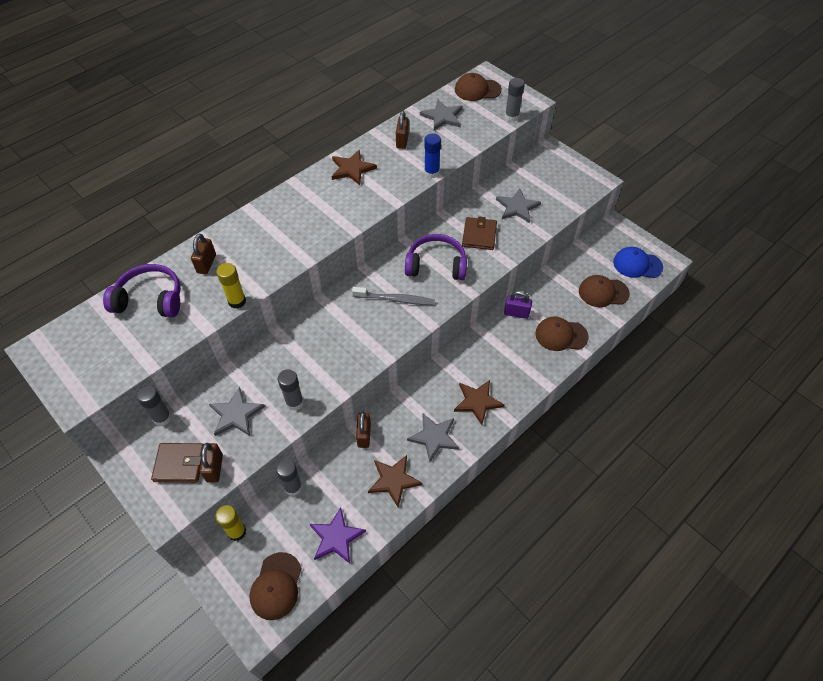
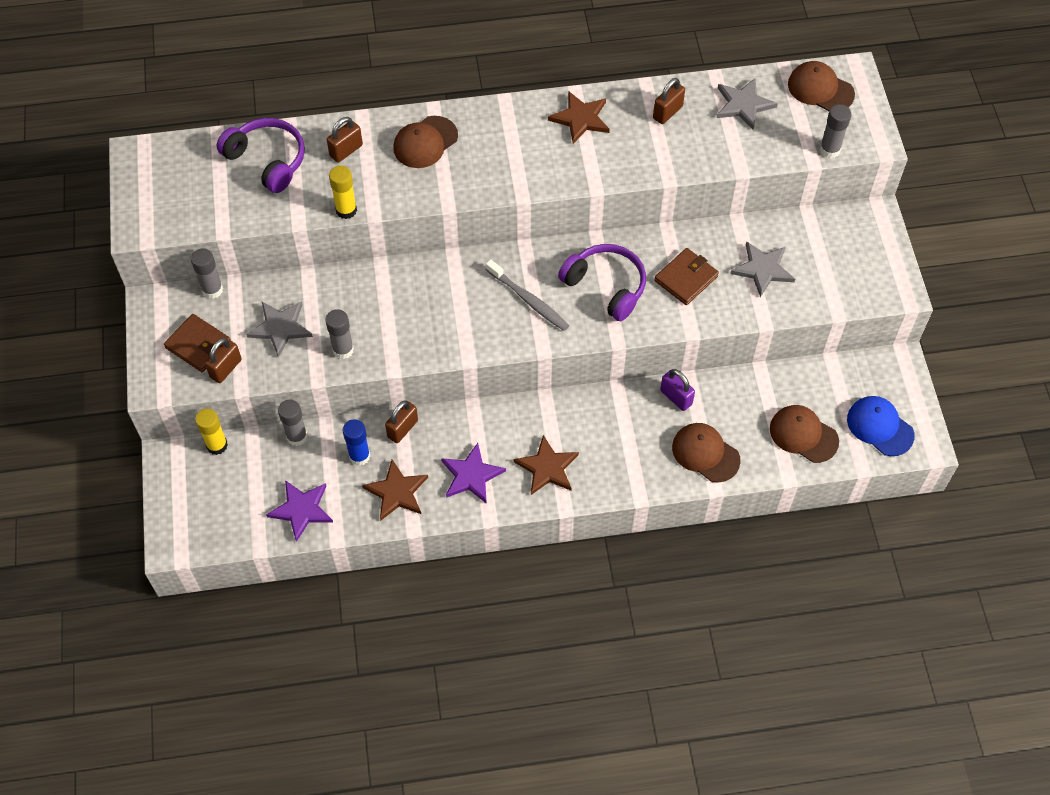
camera: 35 degrees right, 5 degrees up
brown cap [249,552,302,620] -> brown cap moved to [393,116,458,168]
grey star [407,413,459,462] -> purple star [441,443,506,504]
blue glue stick [424,134,441,178] -> blue glue stick moved to [343,419,370,466]

